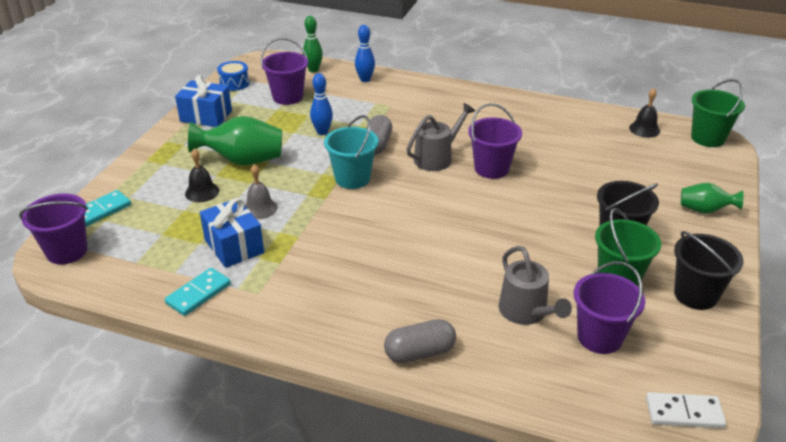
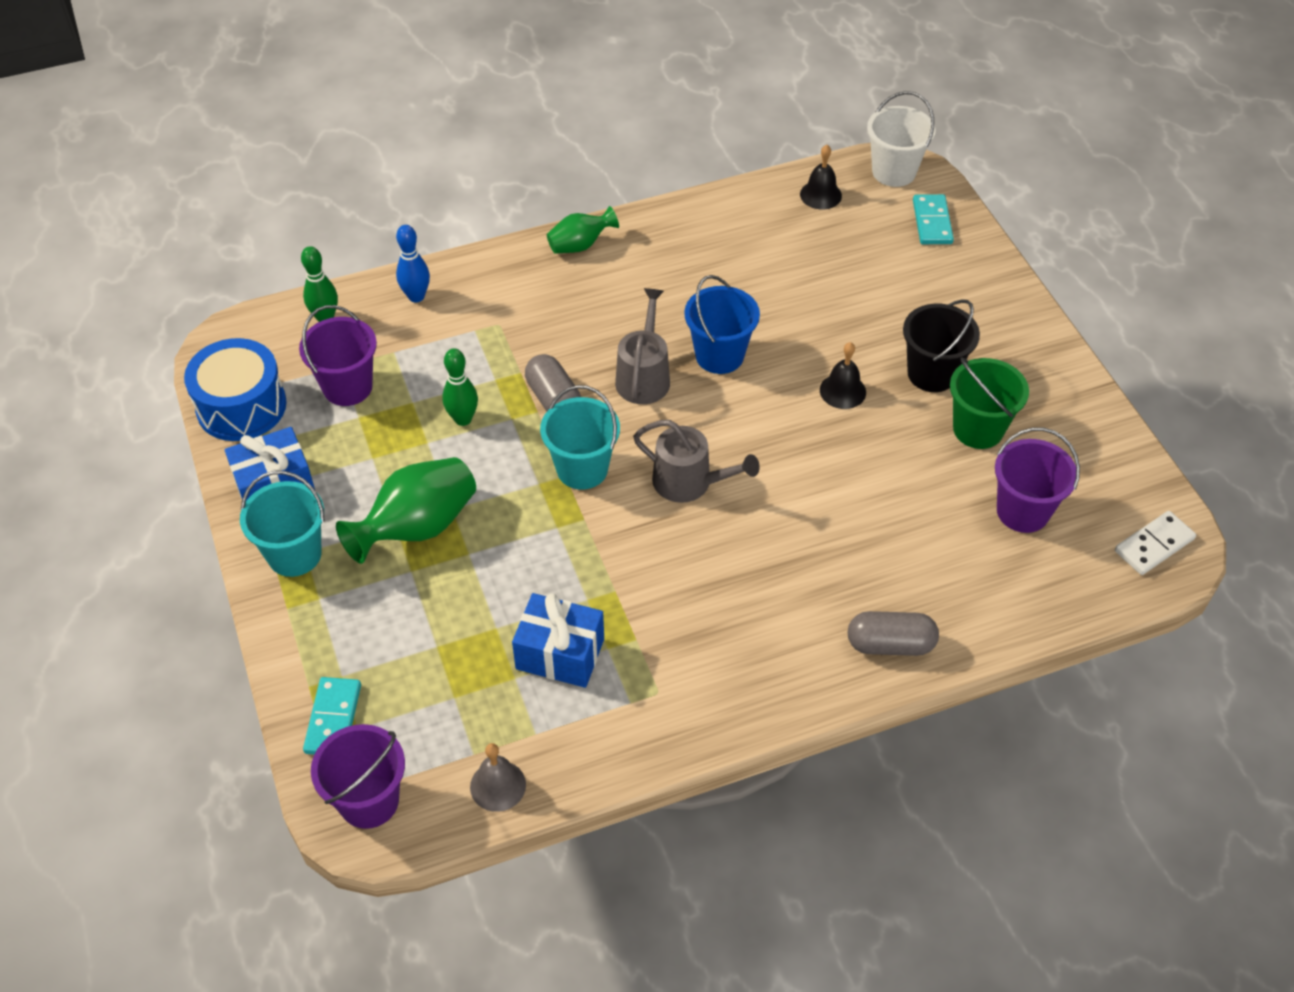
camera: 40 degrees left, 15 degrees up
turquoise domino [165,268,231,316] -> turquoise domino moved to [913,194,954,244]
black bell [185,148,219,202] -> black bell moved to [820,342,866,409]
blue drum [217,61,250,91] -> blue drum [184,338,287,441], size x1.76
grey bell [245,164,277,219] -> grey bell moved to [470,743,526,812]
blue bowling pin [310,73,333,135] -> green bowling pin [442,348,478,426]
grey capsule [384,319,456,363] -> grey capsule turned 60 degrees clockwise [848,611,939,656]
purple bucket [468,103,522,179] -> blue bucket [684,275,760,374]
grey watering can [499,246,572,325] -> grey watering can moved to [633,420,760,503]
black bucket [674,231,744,310] -> none
green vase [681,183,744,214] -> green vase moved to [547,206,619,254]
green bucket [691,79,745,147] -> white bucket [867,91,936,187]
none -> turquoise bucket [240,471,325,577]

